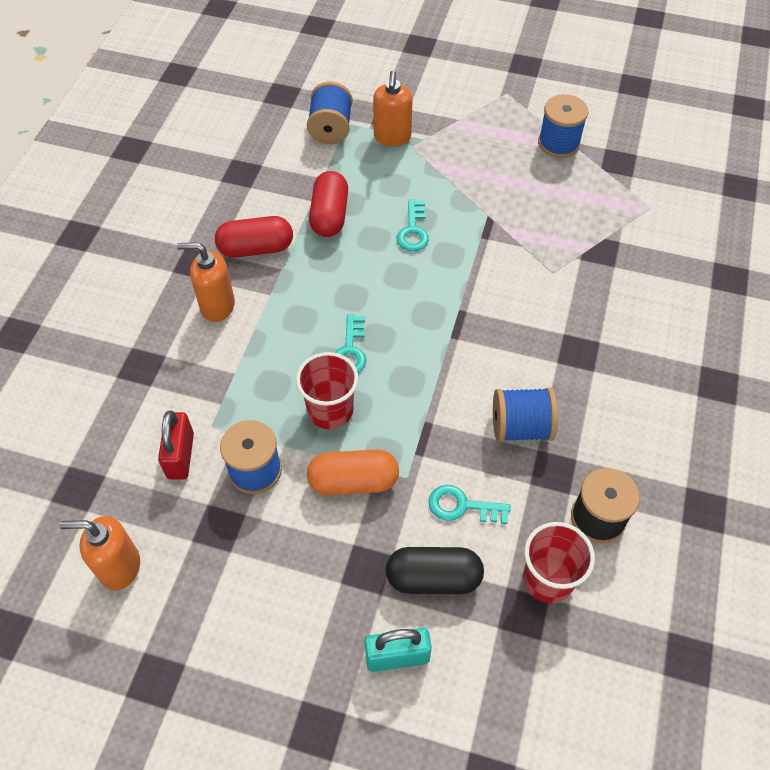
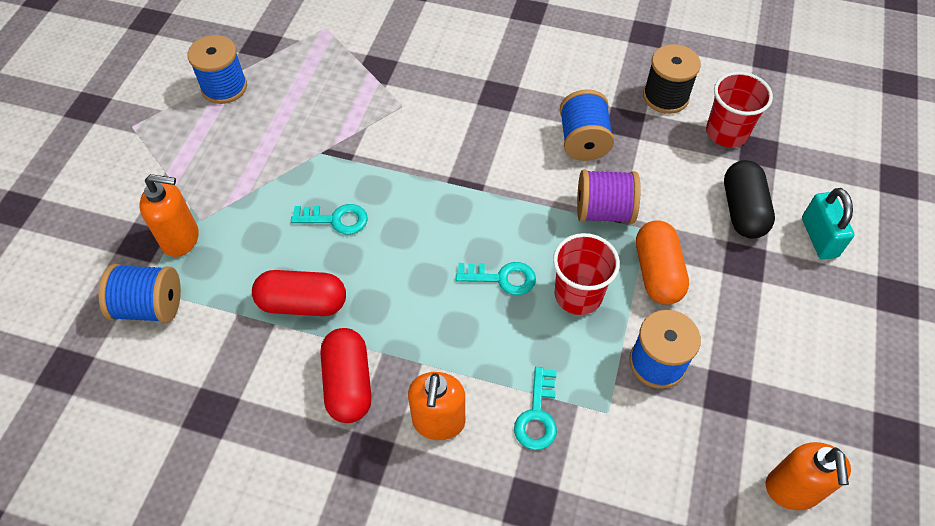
camera: 90 degrees left, 0 degrees up
red padlock [158,411,194,480] -> none
turquoise key [429,485,511,524] -> turquoise key moved to [514,367,557,450]
none -> purple spool [577,169,641,224]

